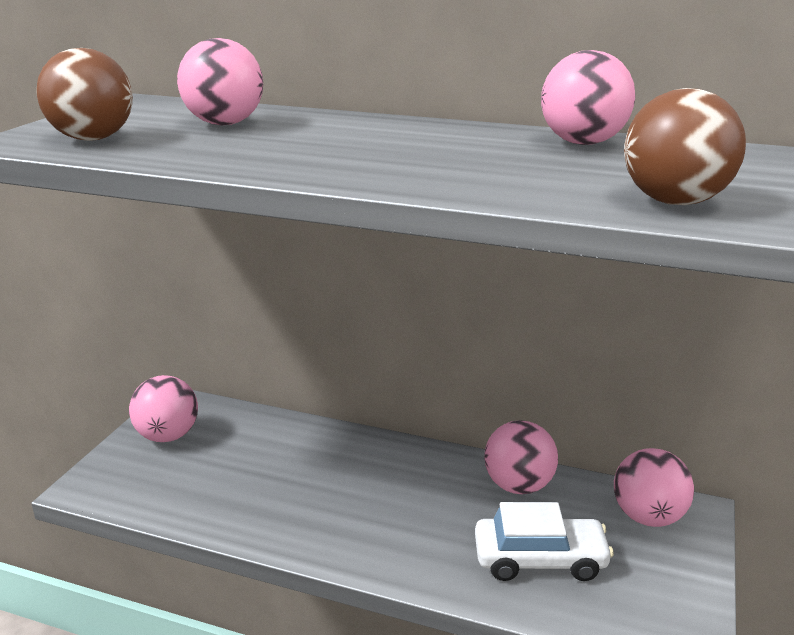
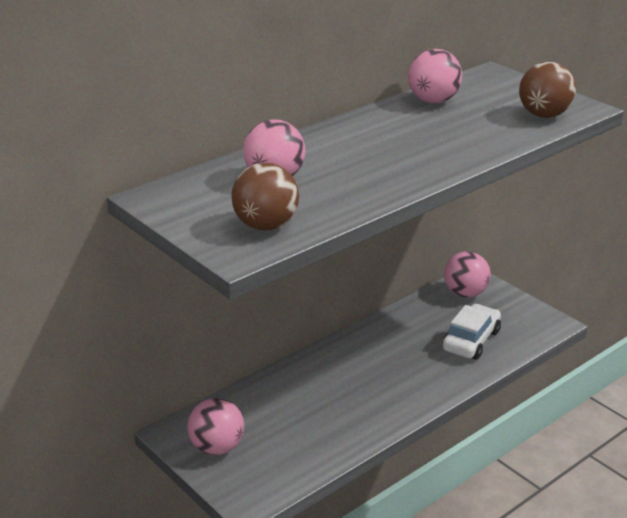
camera: 60 degrees left, 5 degrees up
pink ball [484,420,558,494] -> none

